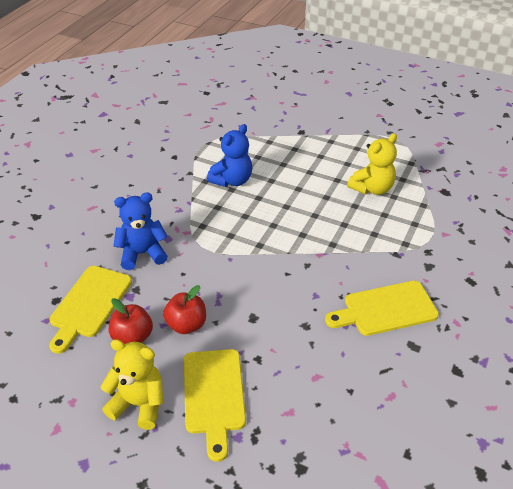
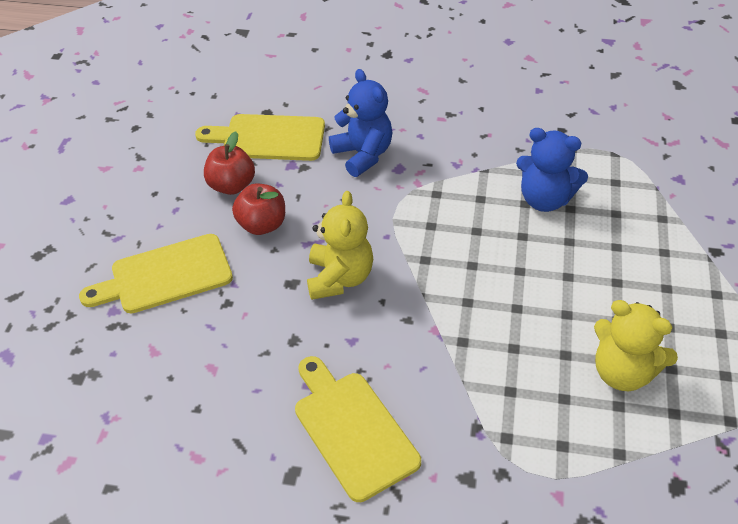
camera: 75 degrees right, 5 degrees up
yellow teddy bear [101,339,163,430] -> yellow teddy bear moved to [307,191,373,300]

